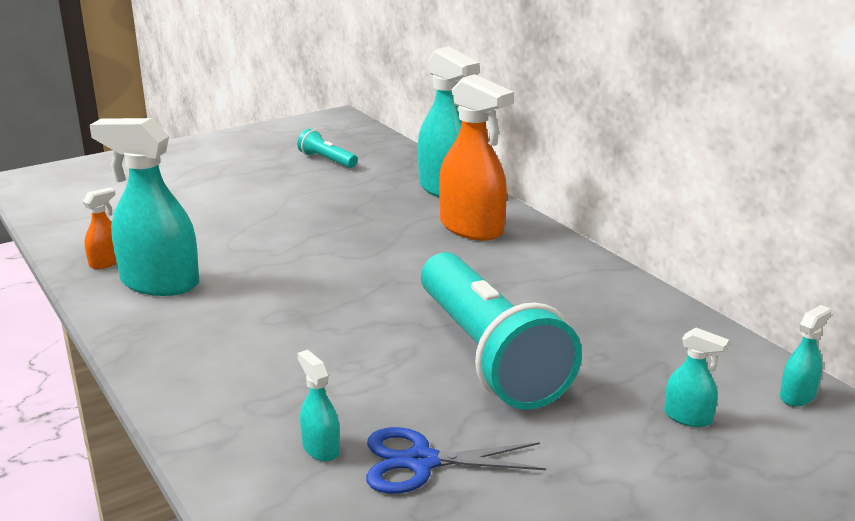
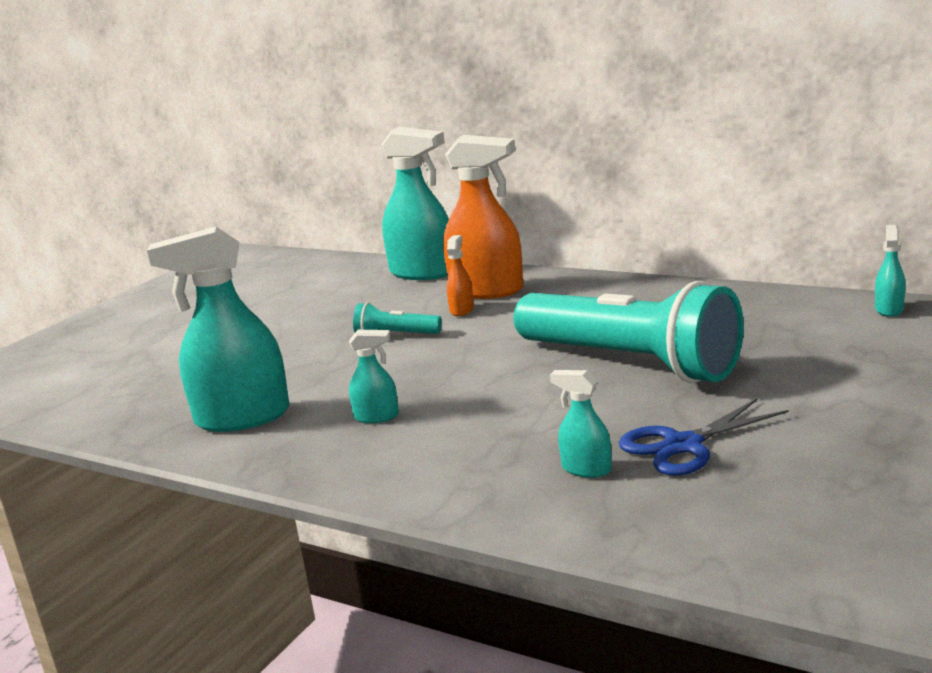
camera: 25 degrees left, 5 degrees down
orange spray bottle [83,187,117,269] -> orange spray bottle moved to [447,235,474,316]
turquoise flashlight [297,129,358,168] -> turquoise flashlight moved to [353,302,442,334]
turquoise spray bottle [664,328,729,427] -> turquoise spray bottle moved to [349,330,399,423]

